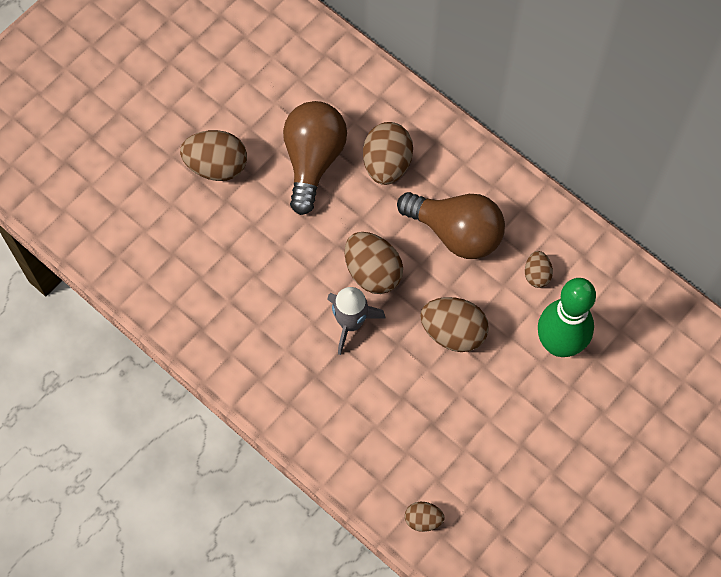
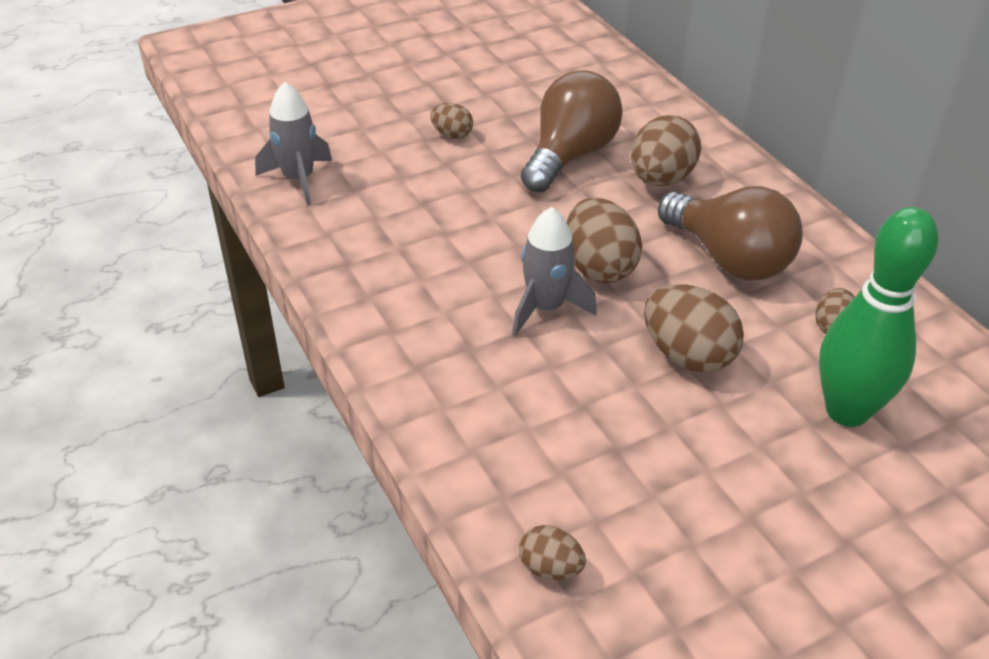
camera: 20 degrees right, 25 degrees down
brown egg [180,130,247,181] -> brown egg [430,103,473,139], size x0.54
none -> grey rocket [255,82,332,206]

